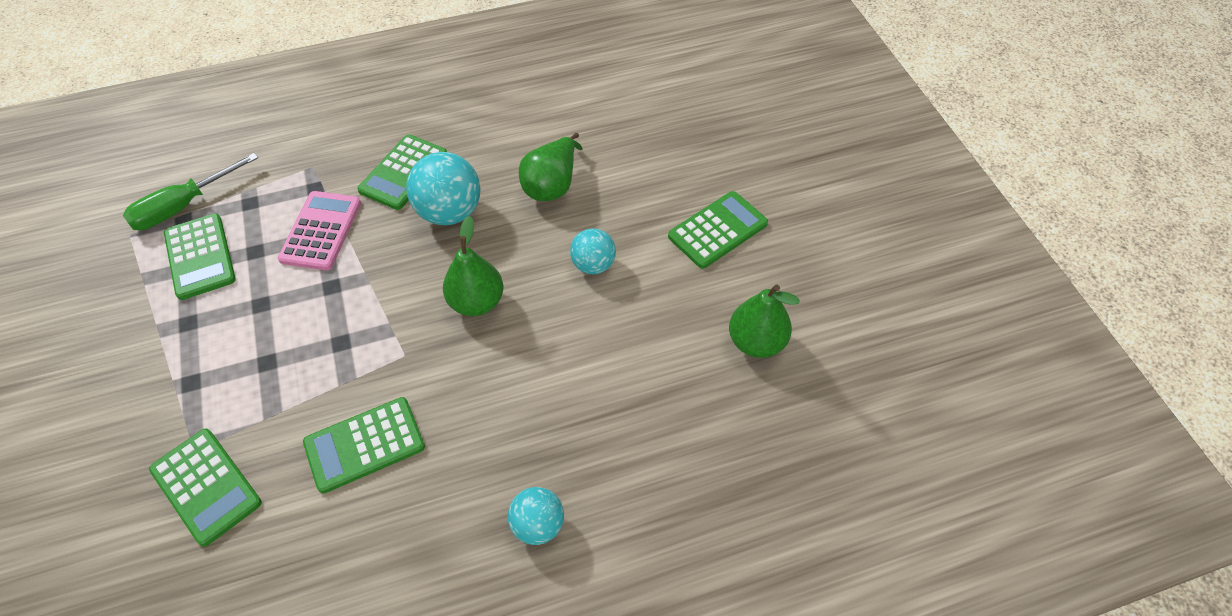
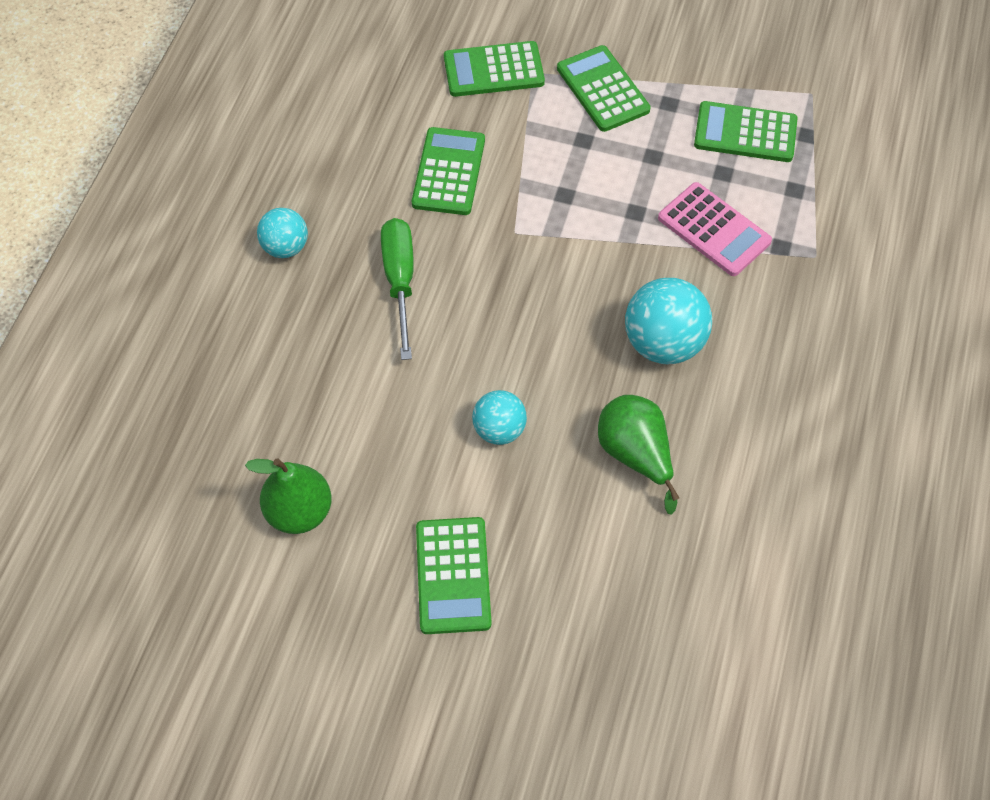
camera: 125 degrees right, 5 degrees up
green screwdriver [123,153,258,230] -> green screwdriver moved to [381,218,414,360]
green calculator [357,134,447,210] -> green calculator moved to [557,45,651,132]
green pear [443,216,503,316] -> none

